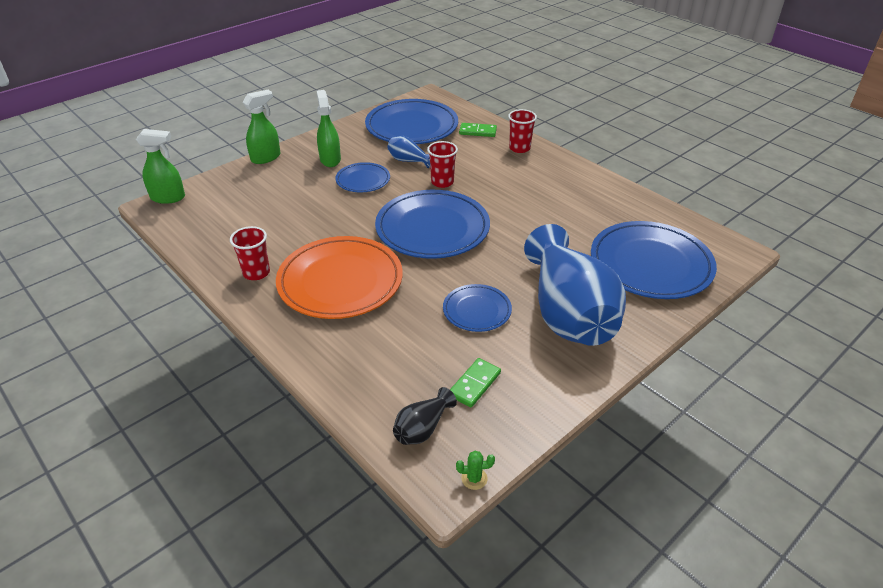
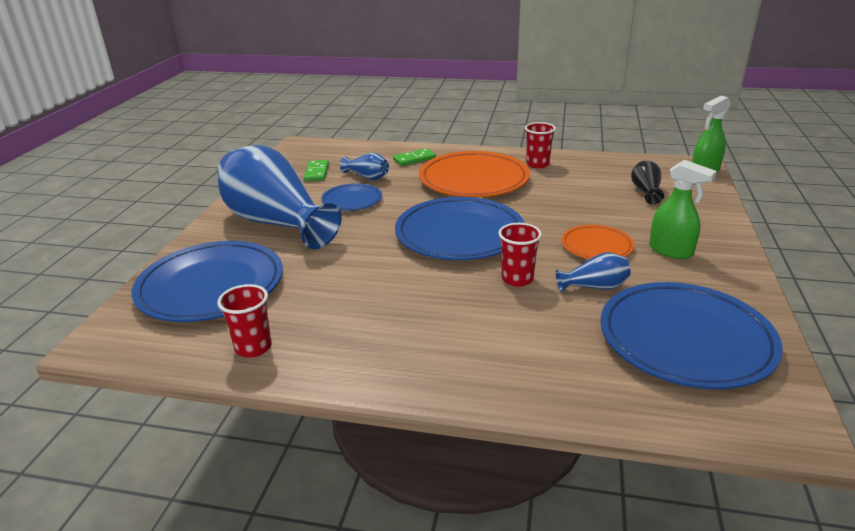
camera: 145 degrees right, 10 degrees down
green spray bottle [243,90,280,164] -> none
blue plate [336,162,390,192] -> orange plate [561,225,634,259]
black vase [393,387,457,445] -> black vase moved to [631,161,664,204]
green cactus [456,451,495,490] -> none
green domino [459,123,497,137] -> green domino moved to [393,148,436,166]
red cup [508,109,537,153] -> red cup moved to [217,284,272,358]
none -> blue vase [340,153,389,180]

